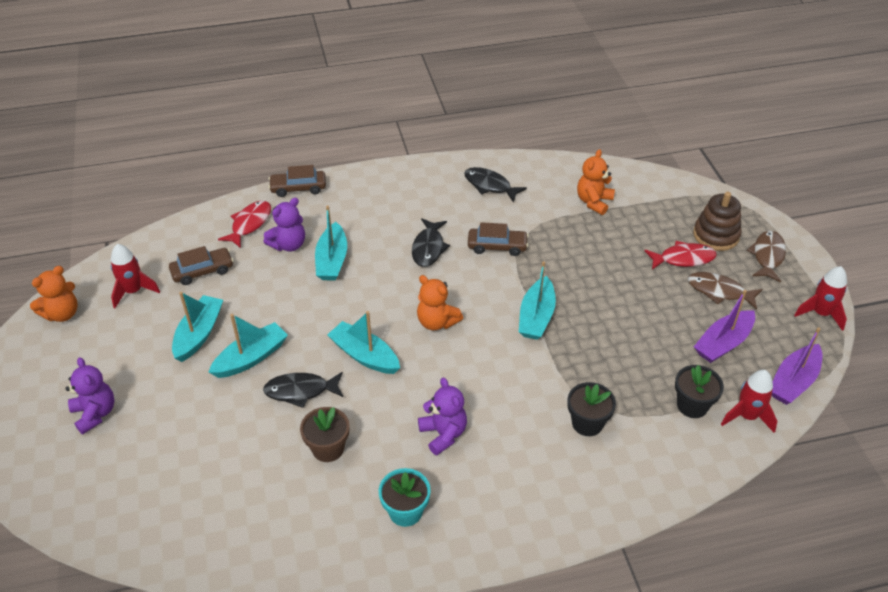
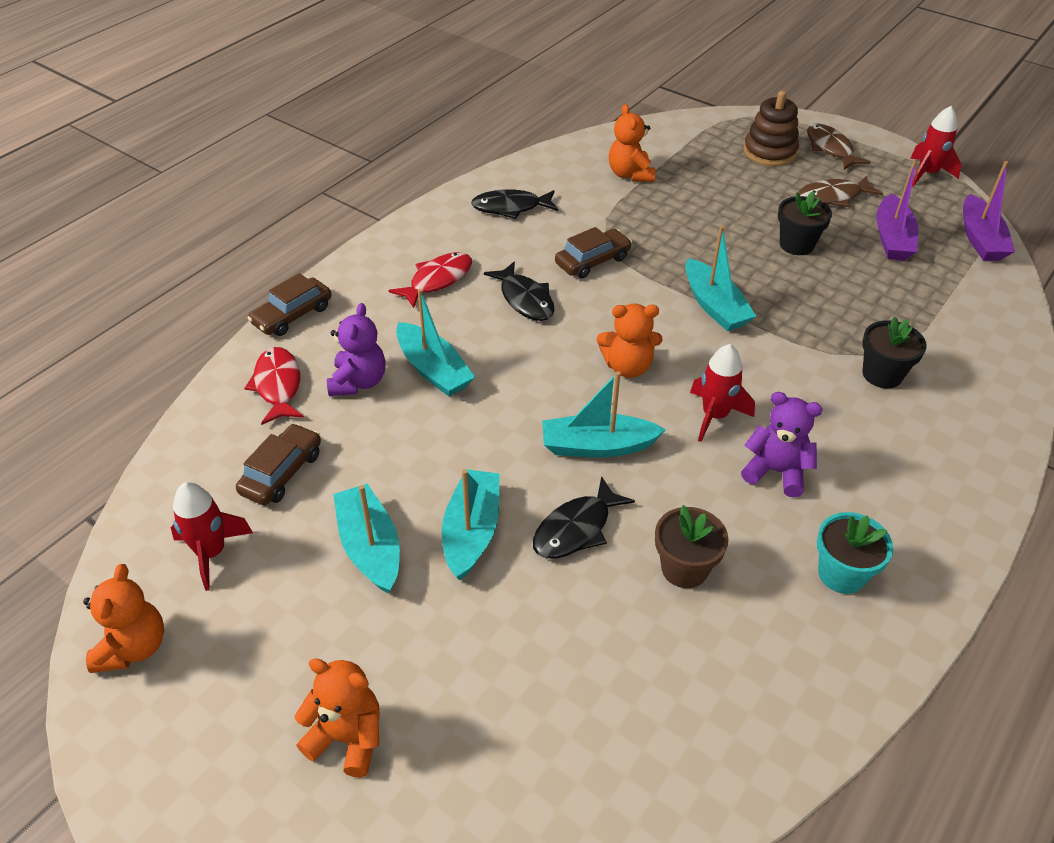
camera: 40 degrees left, 0 degrees up
purple teddy bear [65,357,115,435] -> orange teddy bear [295,658,380,778]
red fish [644,241,717,270] -> red fish moved to [388,252,472,308]
black flower pot [675,365,724,418] -> black flower pot moved to [778,191,832,255]
red rocket [721,370,777,433] -> red rocket moved to [690,344,755,442]

